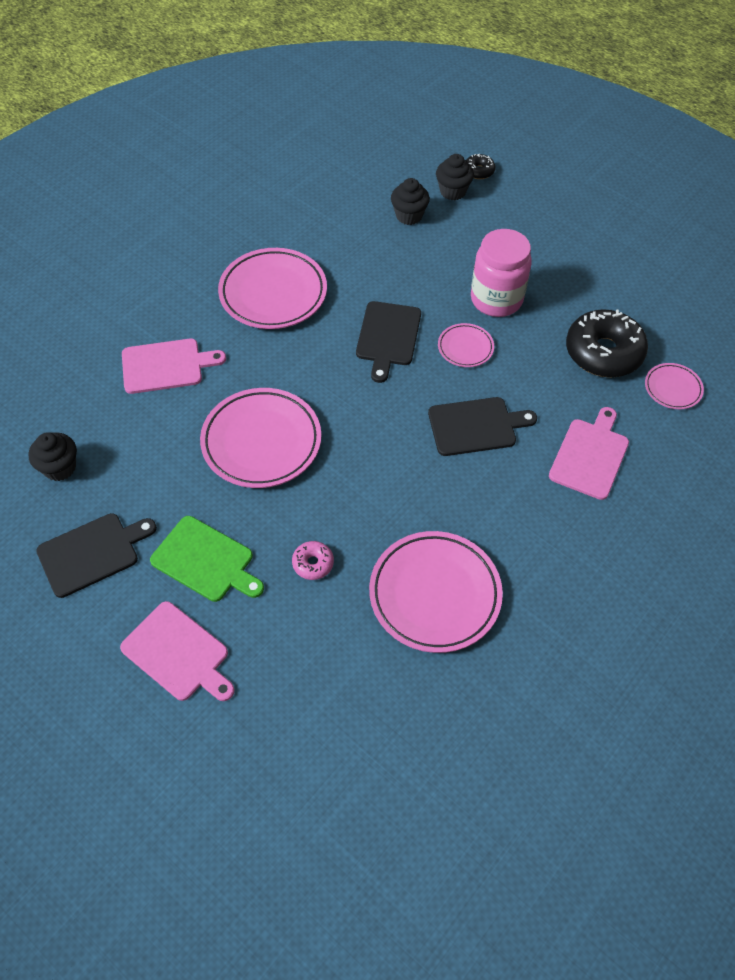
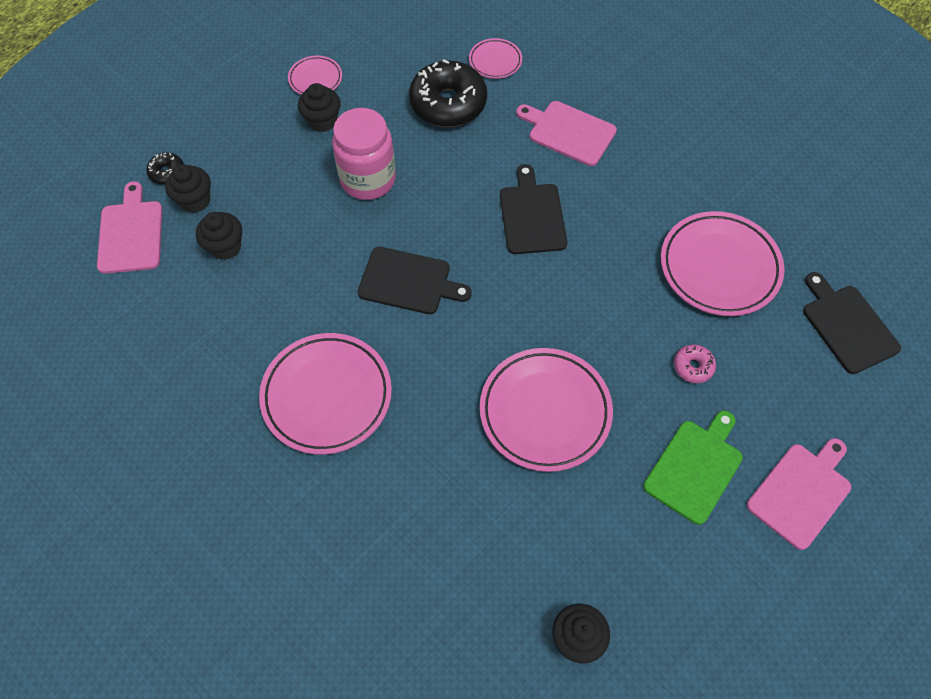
camera: 85 degrees left, 5 degrees up
black cutting board [36,513,157,598] -> black cutting board moved to [803,272,901,374]
pink cutting board [122,339,226,394] -> pink cutting board moved to [97,181,162,274]
pink plate [438,323,494,367] -> pink plate moved to [288,56,342,95]
none -> black cupcake [298,83,340,132]

